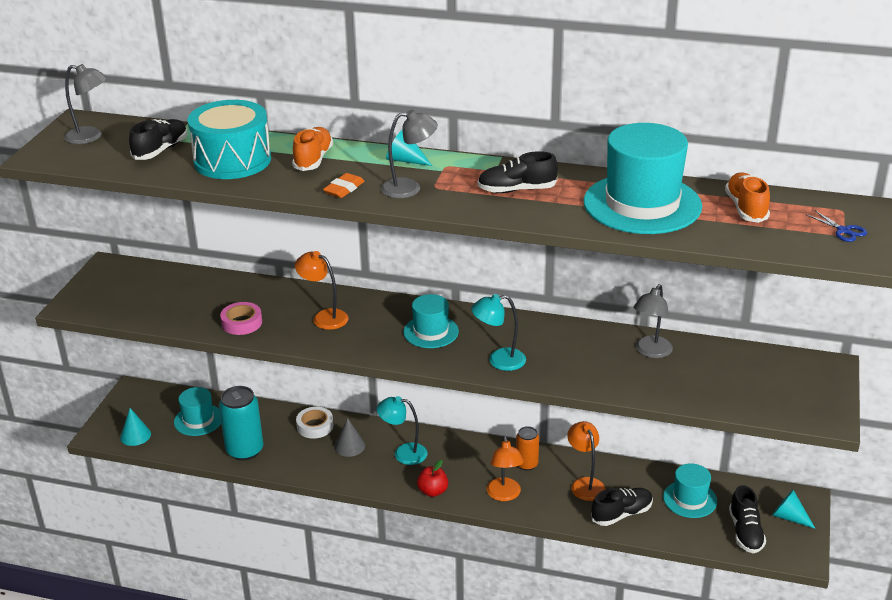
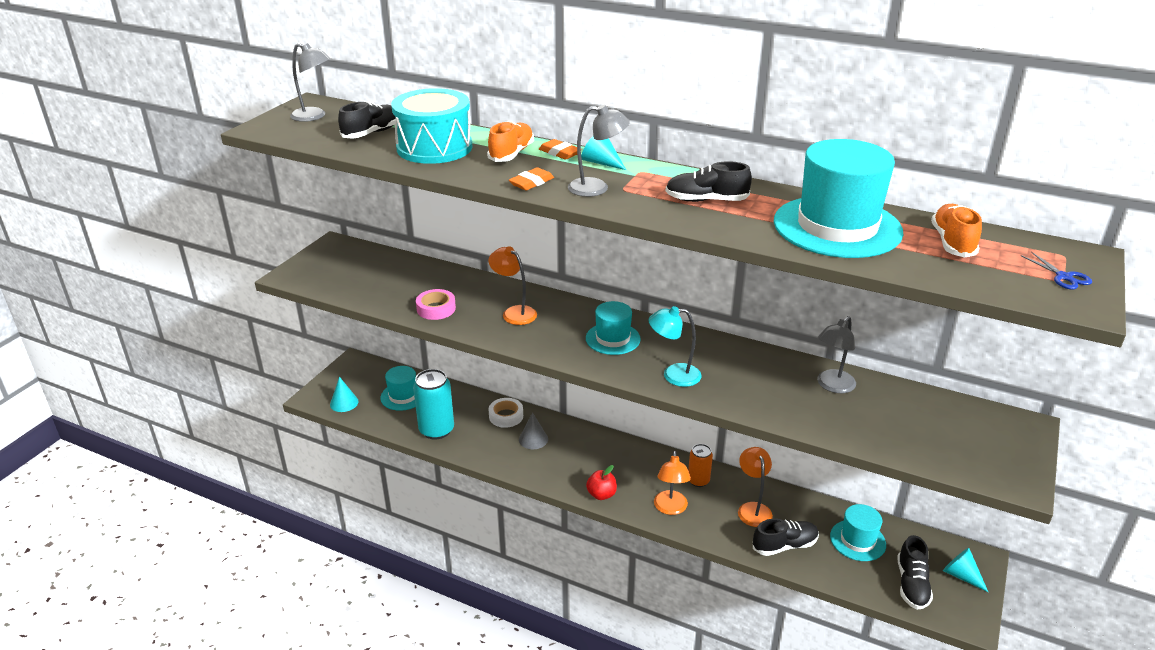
camera: 10 degrees right, 0 degrees up
turquoise lamp [377,396,428,465] -> none
none -> orange eraser [539,139,582,160]

